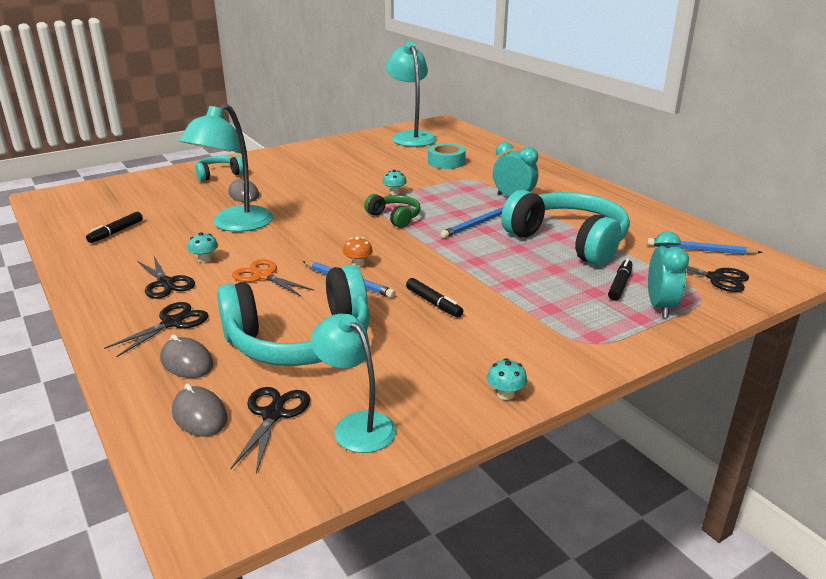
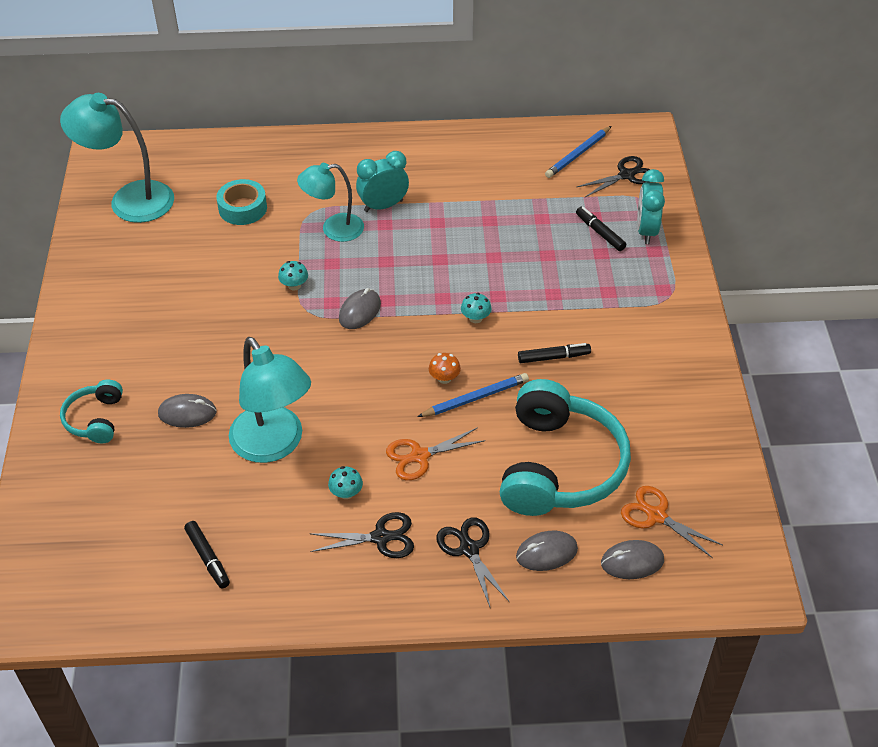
camera: 60 degrees left, 20 degrees up
black scissors [230,387,310,473] -> orange scissors [621,486,723,558]
turquoise lamp [311,314,396,453] -> turquoise lamp moved to [297,163,364,242]
green headphones [364,194,421,228] -> grey mouse [339,288,381,329]
blue pencil [440,207,503,238] -> none
turquoise mushroom [487,358,527,400] -> turquoise mushroom moved to [461,293,492,323]
turquoise headphones [501,190,630,266] -> none
turquoise clock [648,231,689,318] -> turquoise clock turned 120 degrees counterclockwise [637,169,665,244]

